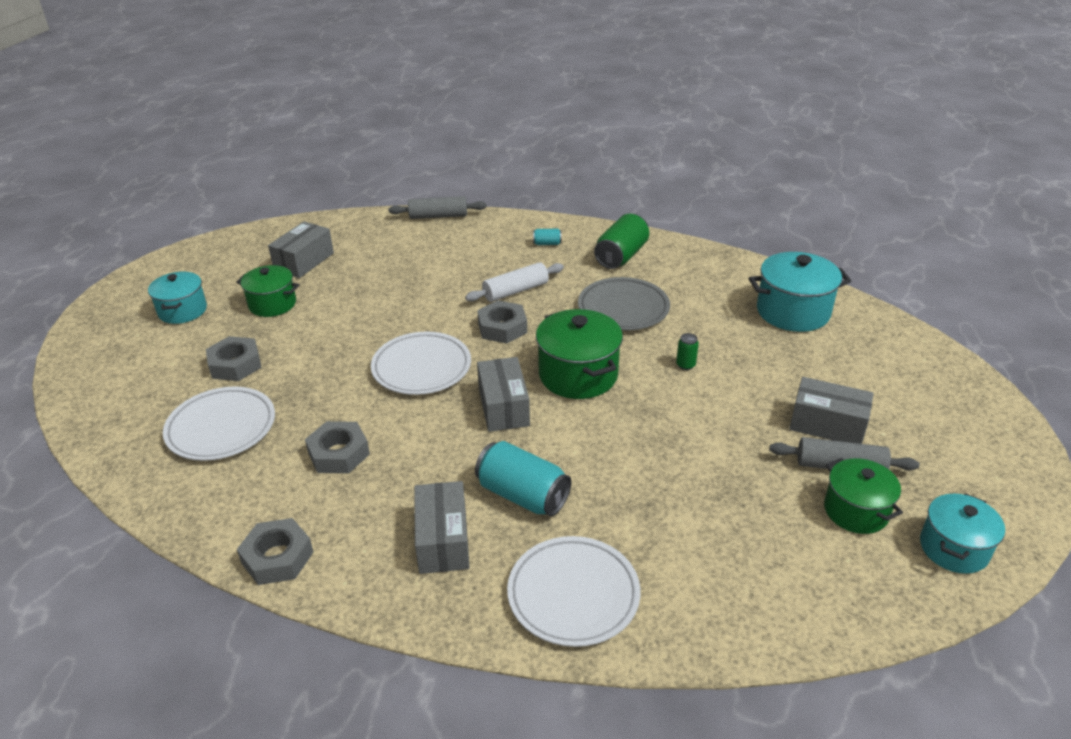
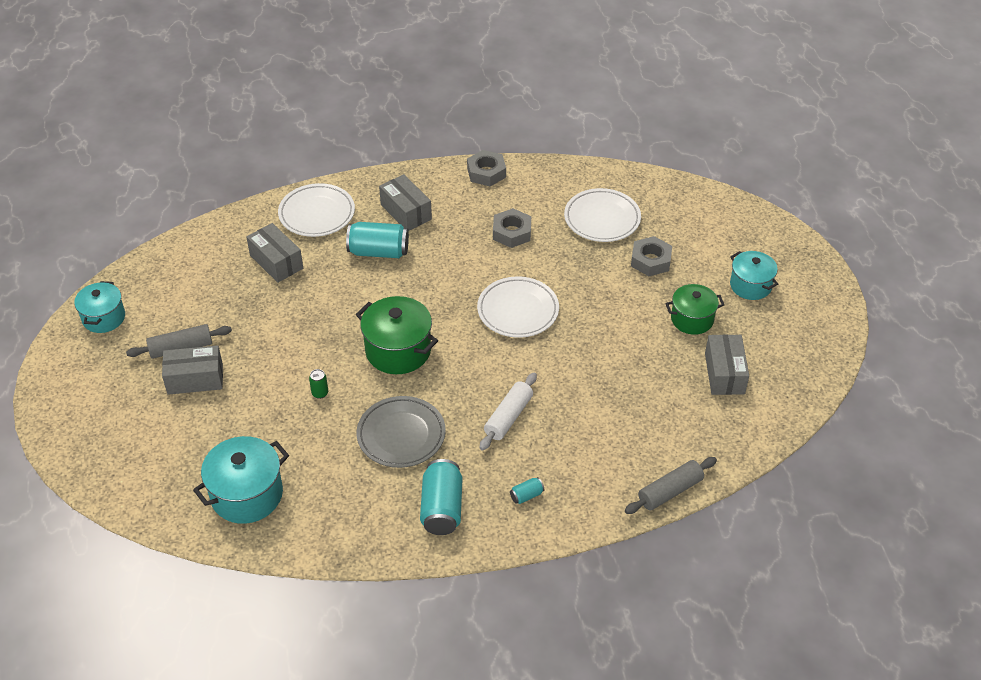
camera: 150 degrees right, 10 degrees up
grey nut [477,300,527,344] -> none
grey box [477,357,530,432] -> grey box moved to [247,223,303,283]
green can [594,214,649,269] -> turquoise can [420,459,463,535]
green pot [824,458,903,534] -> none

